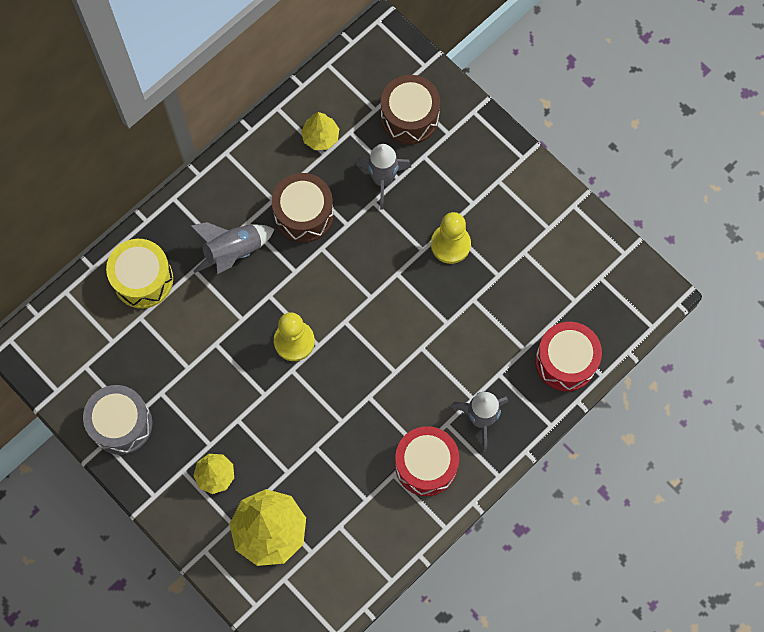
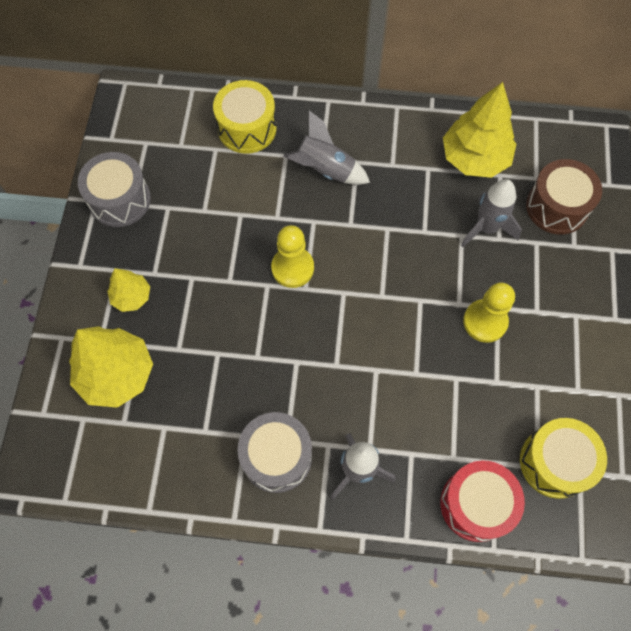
camera: 50 degrees right, 5 degrees down
brown drum [272,173,334,243] -> none
yellow tree [301,112,339,150] -> yellow tree [443,82,517,178], size x1.84
red drum [395,426,459,496] -> grey drum [237,412,312,493]
none -> yellow drum [520,418,607,499]

